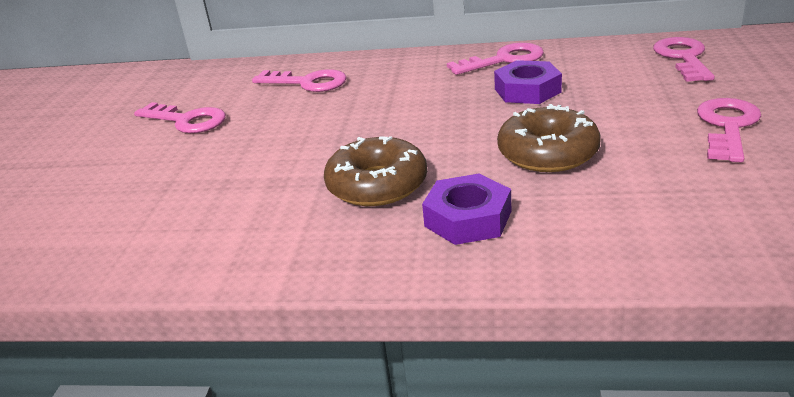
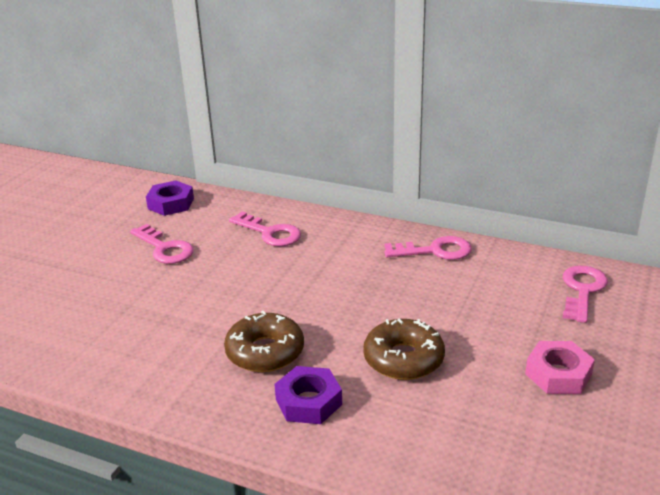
camera: 15 degrees right, 0 degrees up
purple nut [494,60,562,104] -> purple nut moved to [146,180,194,216]
pink key [697,98,761,162] -> pink nut [525,341,595,394]

